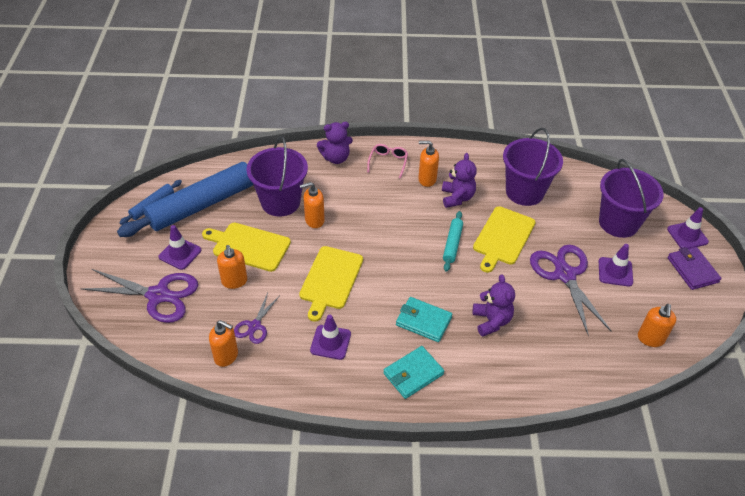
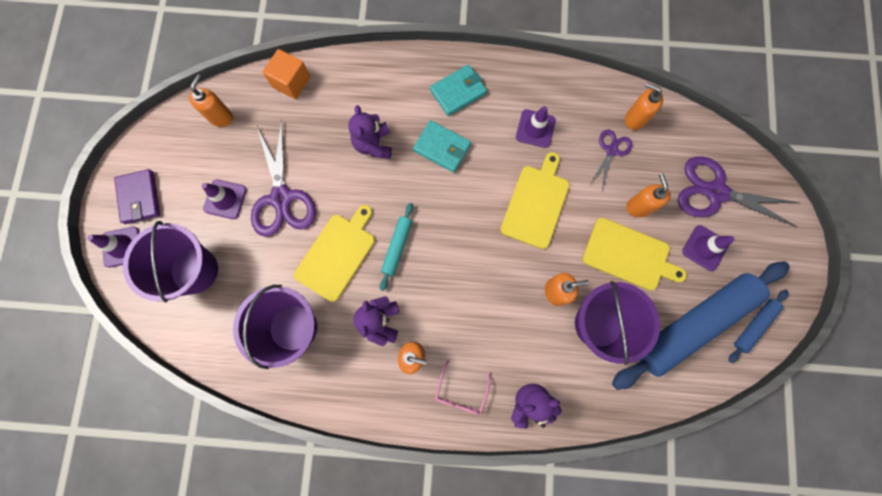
camera: 175 degrees left, 30 degrees up
none -> orange cube [263,49,310,99]

